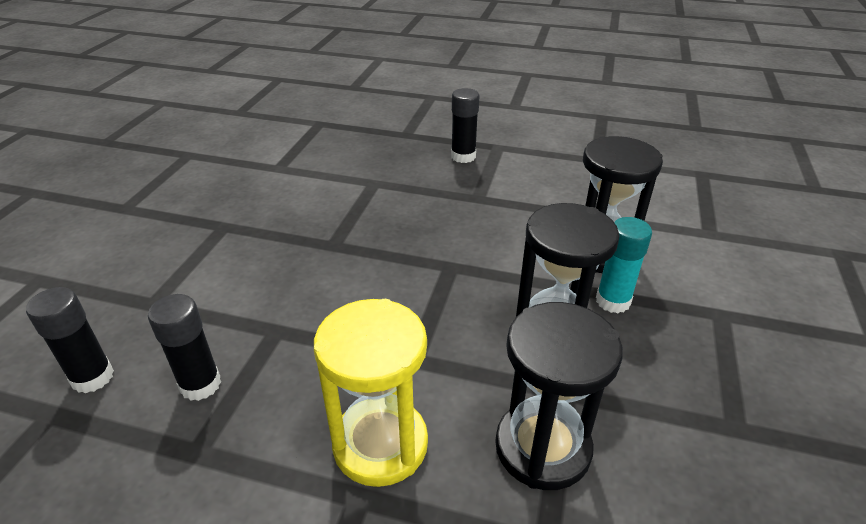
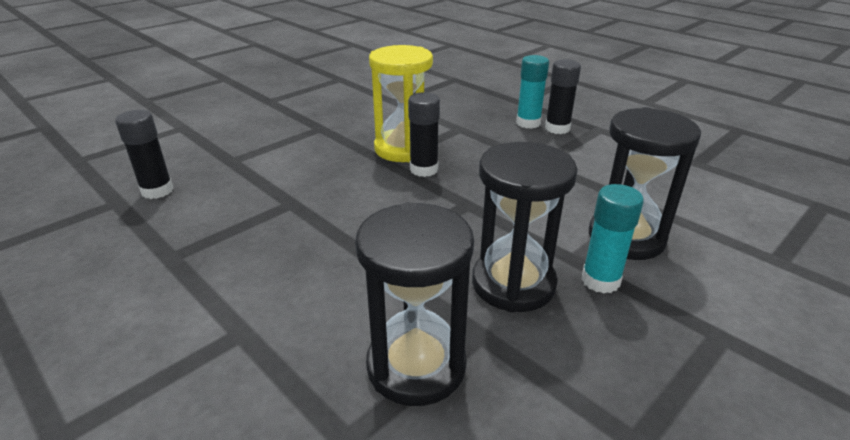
camera: 30 degrees right, 5 degrees down
black glue stick [148,294,221,401] -> black glue stick moved to [408,92,440,177]
yellow hourglass [314,299,428,487] -> yellow hourglass moved to [369,45,433,162]
none -> turquoise glue stick [516,55,549,129]

